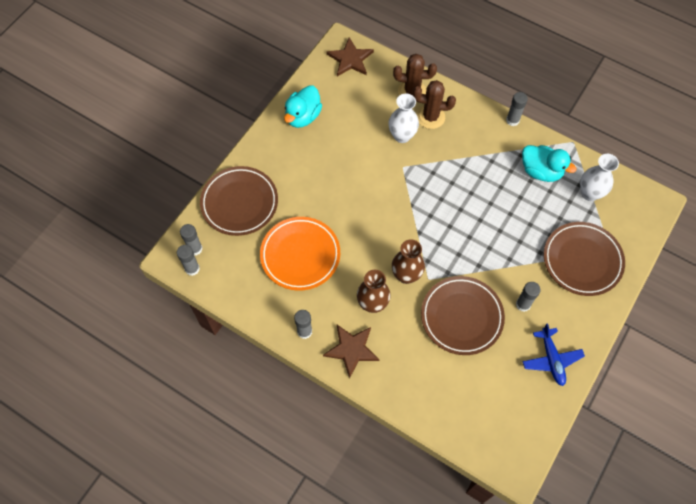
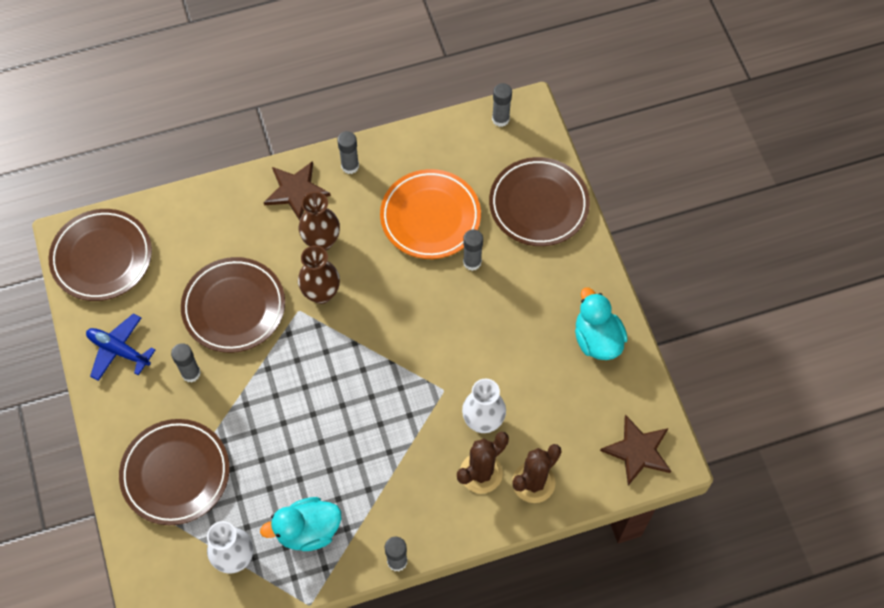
camera: 130 degrees right, 0 degrees up
grey glue stick [180,224,203,256] -> grey glue stick moved to [463,229,483,271]
none -> brown plate [49,209,152,301]

